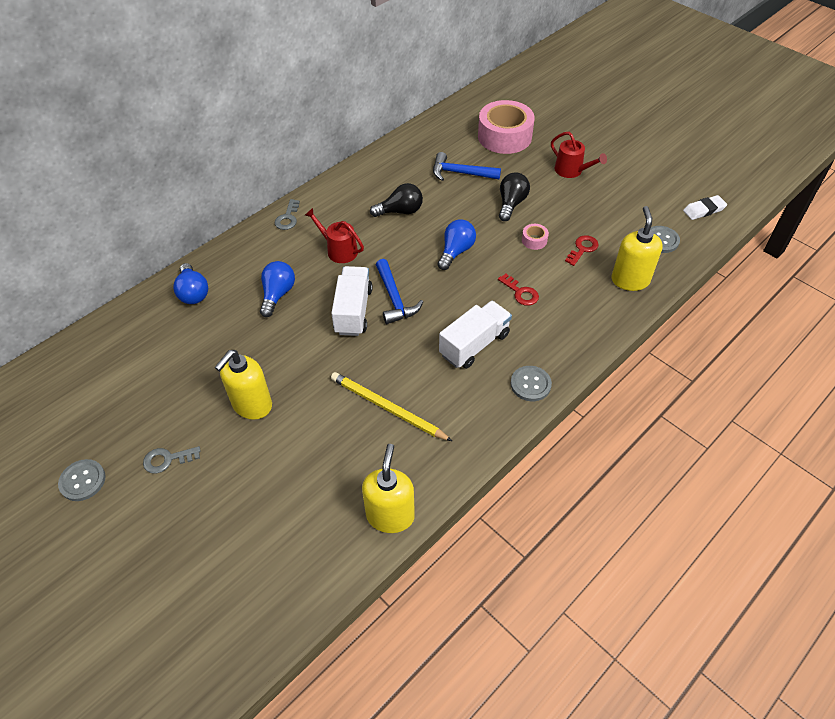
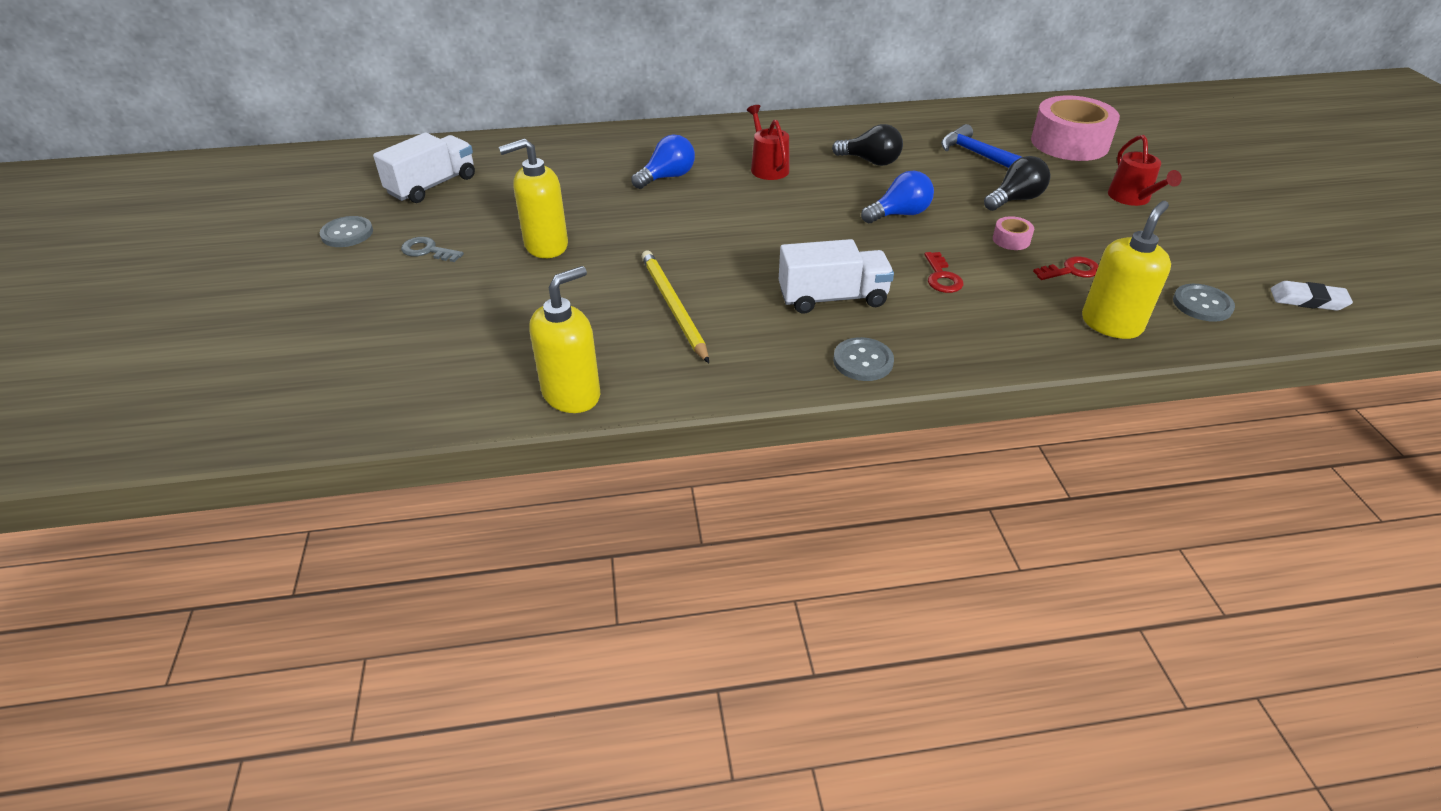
camera: 35 degrees right, 10 degrees down
blue light bulb [173,263,208,304] -> none
grey key [274,199,300,230] -> none
white truck [331,266,373,336] -> white truck moved to [373,132,475,203]
blue hammer [376,259,423,324] -> none

